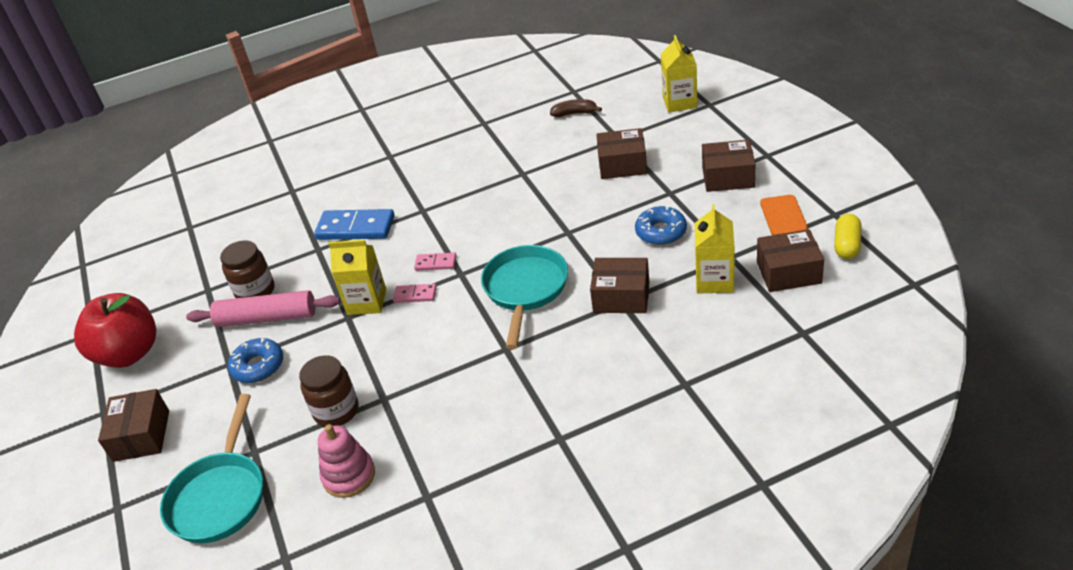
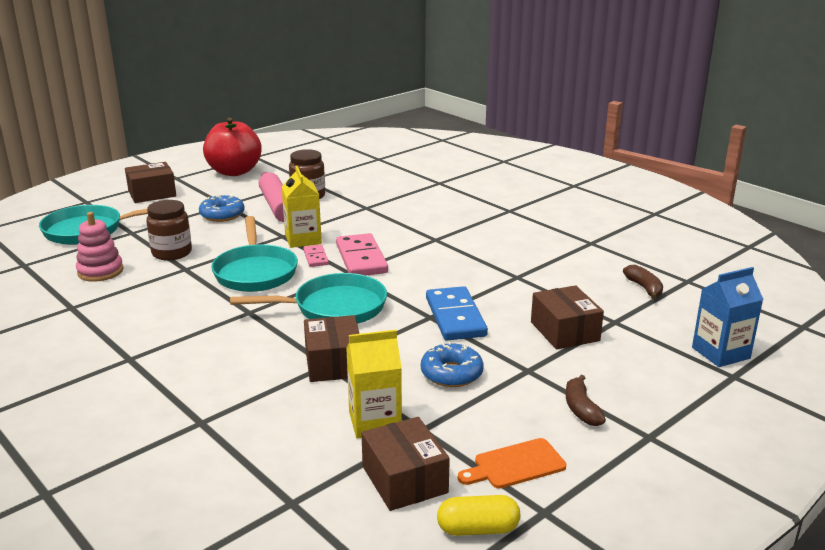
camera: 65 degrees right, 15 degrees down
blue domino [314,209,395,240] -> blue domino moved to [426,286,488,341]
pink domino [414,253,457,271] -> pink domino [336,233,388,276], size x1.95
yellow carton [661,35,698,112] -> blue carton [692,267,764,367]
brown box [702,140,755,192] -> brown banana [566,375,606,426]
none -> turquoise pan [211,216,298,292]

